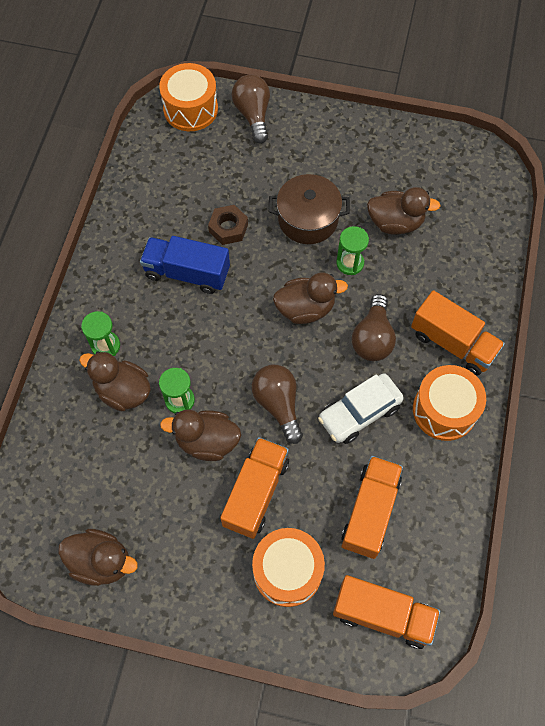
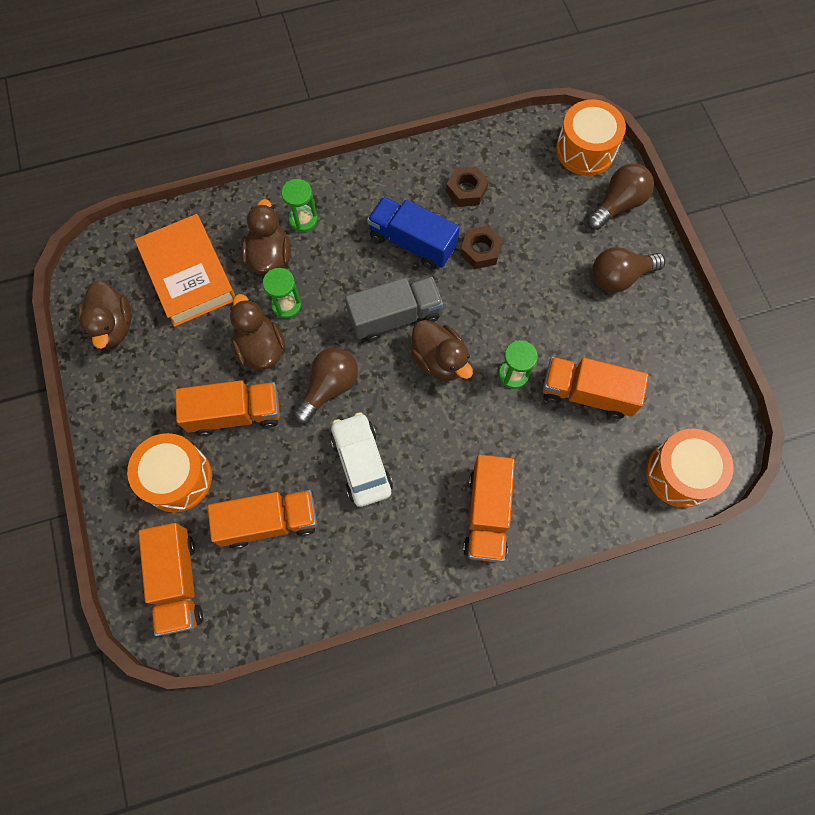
camera: 60 degrees right, 5 degrees up
blue truck [140,236,230,294] -> blue truck turned 45 degrees counterclockwise [367,197,460,270]
brown pot [269,174,350,244] -> none
white car [318,373,404,444] -> white car turned 45 degrees clockwise [330,412,393,507]
brown light bulb [352,294,396,361] -> brown light bulb moved to [592,247,665,293]
brown duck [367,187,441,235] -> orange truck [542,357,649,419]
orange drum [413,365,486,441] -> orange drum moved to [646,429,734,508]
none -> orange book [134,214,235,327]
none -> grey truck [345,277,443,342]
none -> brown nut [446,166,489,207]

